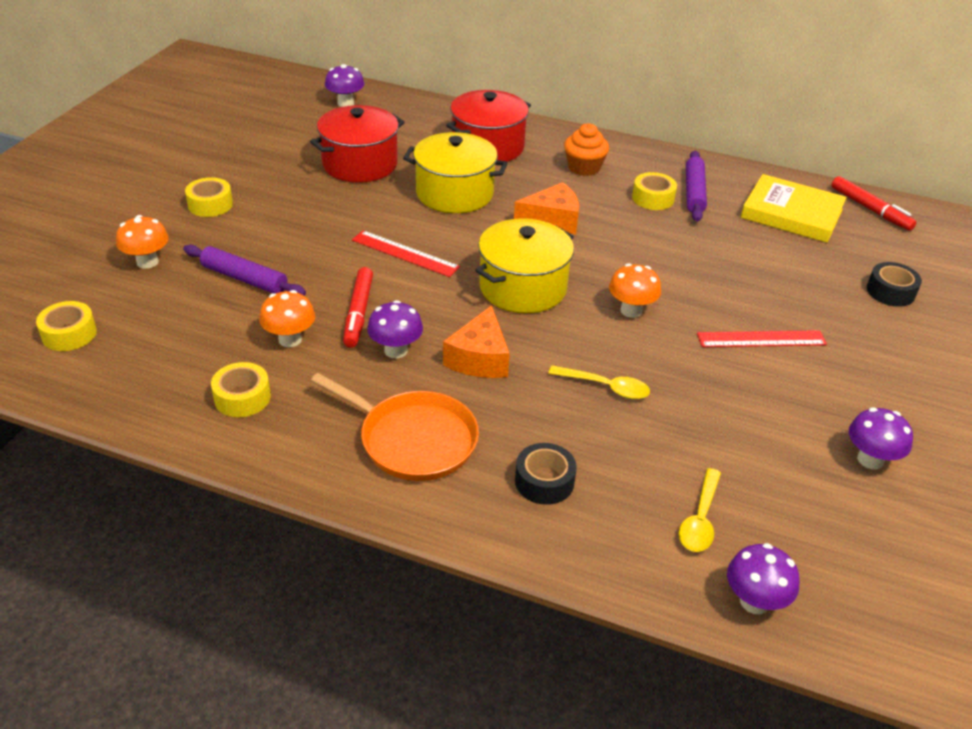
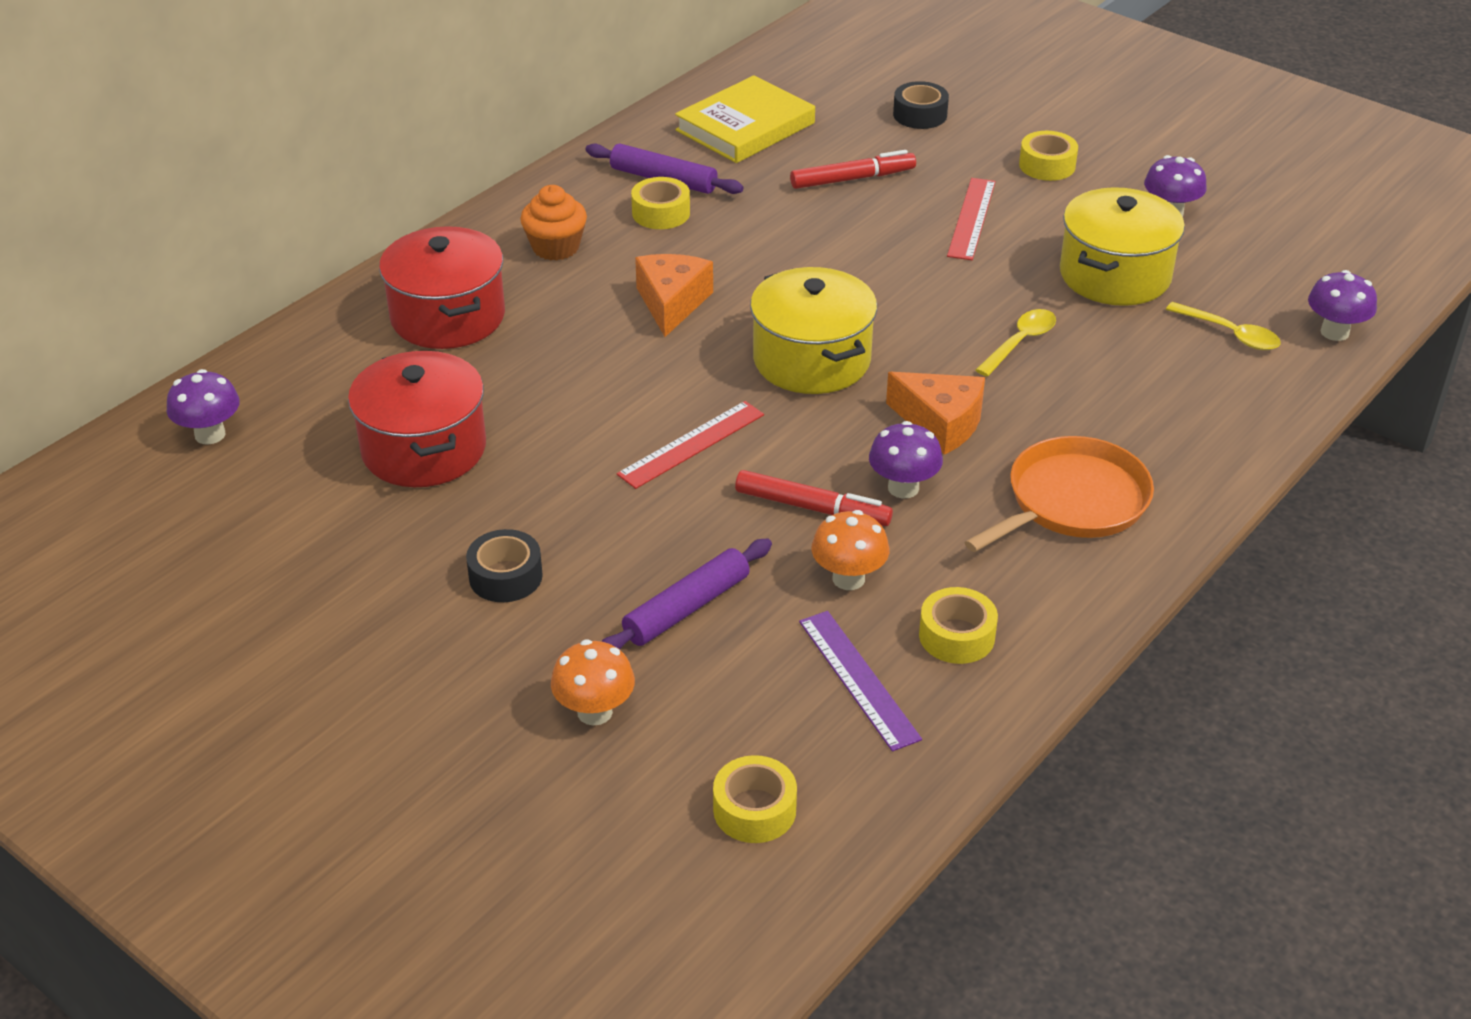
camera: 70 degrees left, 0 degrees up
yellow tape [185,177,233,217] -> yellow tape moved to [1019,131,1078,181]
yellow pot [403,132,508,213] -> yellow pot moved to [1060,187,1185,306]
black tape [515,443,577,505] -> black tape moved to [466,529,543,602]
orange mushroom [609,263,661,318] -> none
red marker [831,176,917,231] -> red marker moved to [790,150,916,189]
none -> purple ruler [799,611,922,752]

